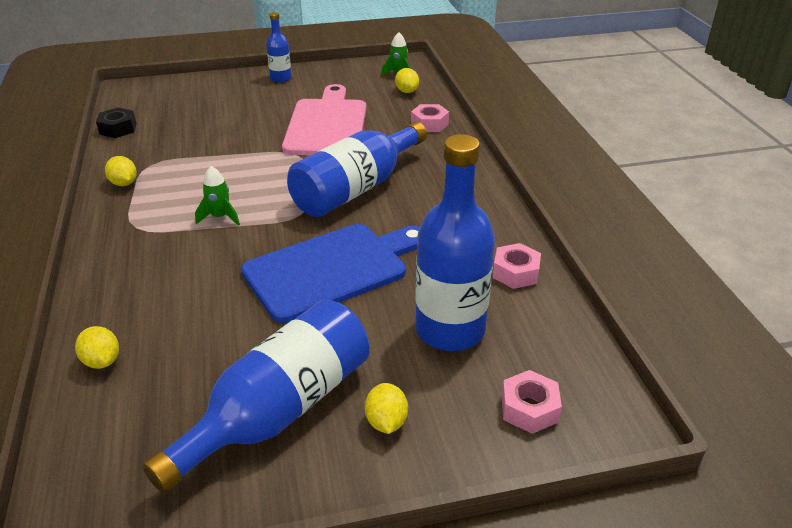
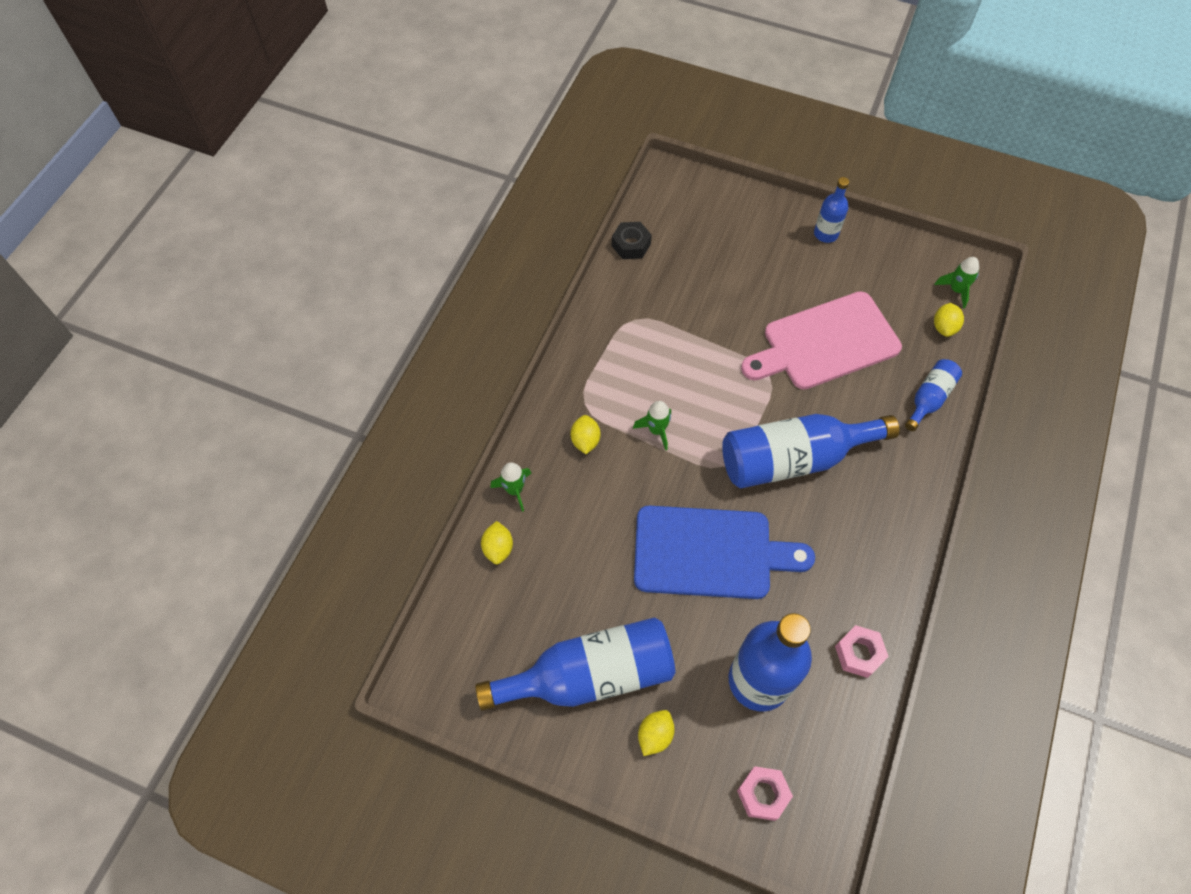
camera: 35 degrees right, 25 degrees up
yellow lemon [105,156,137,186] -> yellow lemon moved to [570,415,601,454]
pink cutting board [282,84,366,155] -> pink cutting board turned 150 degrees counterclockwise [741,291,902,390]
pink nut [411,104,449,132] -> blue bottle [905,359,962,431]
none -> green rocket [490,462,531,512]

